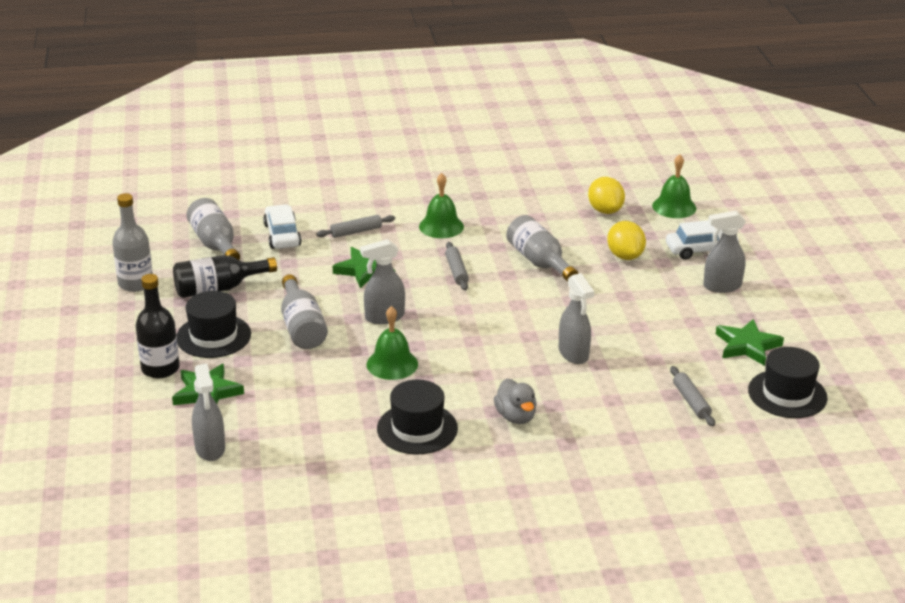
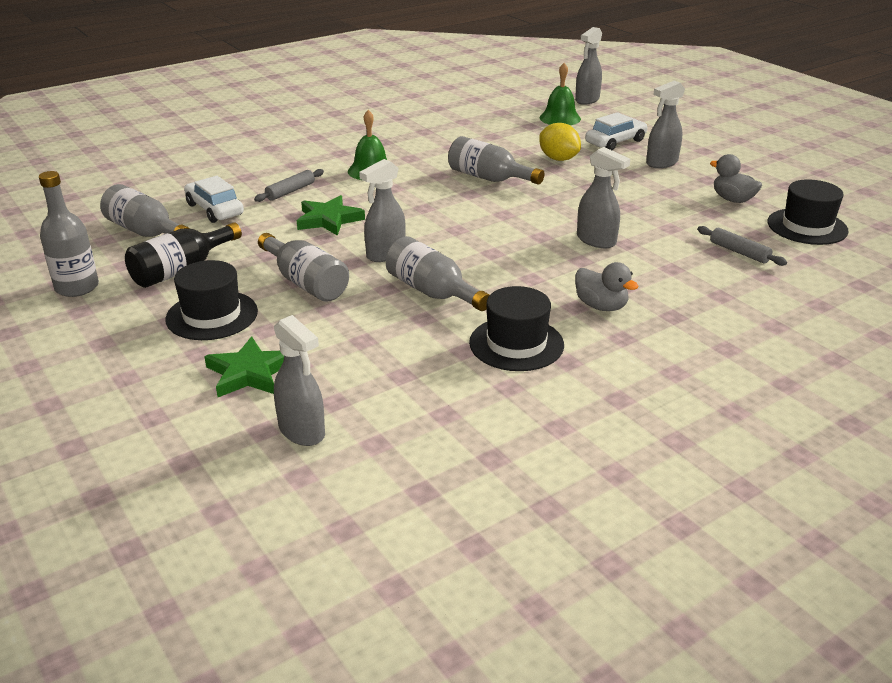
camera: 25 degrees left, 0 degrees up
black bottle [136,274,179,379] -> none
green bell [367,306,418,380] -> grey bottle [386,236,490,311]
grey rolling pin [445,242,469,291] -> none
yellow lemon [588,177,625,214] -> none
green star [716,319,784,366] -> grey duck [710,154,762,203]
none -> grey spray bottle [575,27,602,105]

